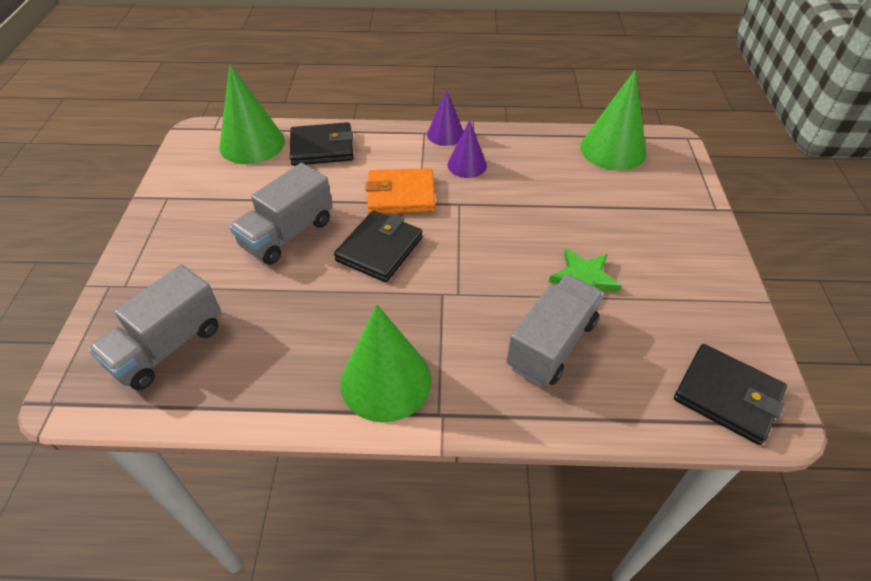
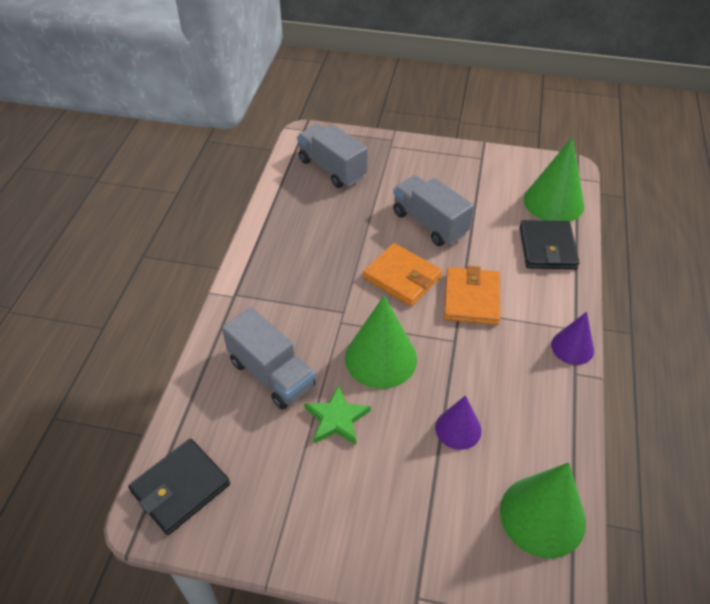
camera: 100 degrees right, 0 degrees up
black wallet [334,211,423,282] -> orange wallet [363,243,442,306]
green cone [340,305,432,422] -> green cone moved to [345,296,417,389]
purple cone [448,120,487,178] -> purple cone moved to [435,395,482,450]

